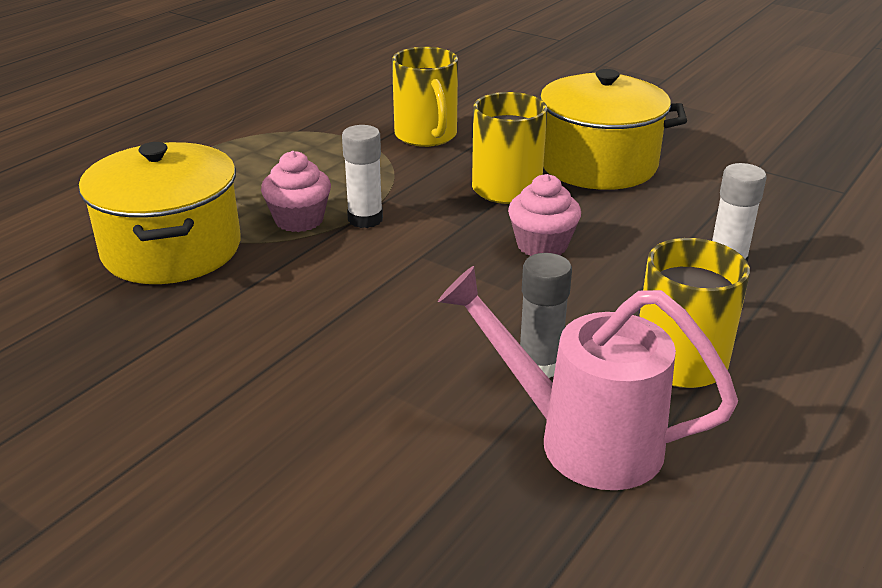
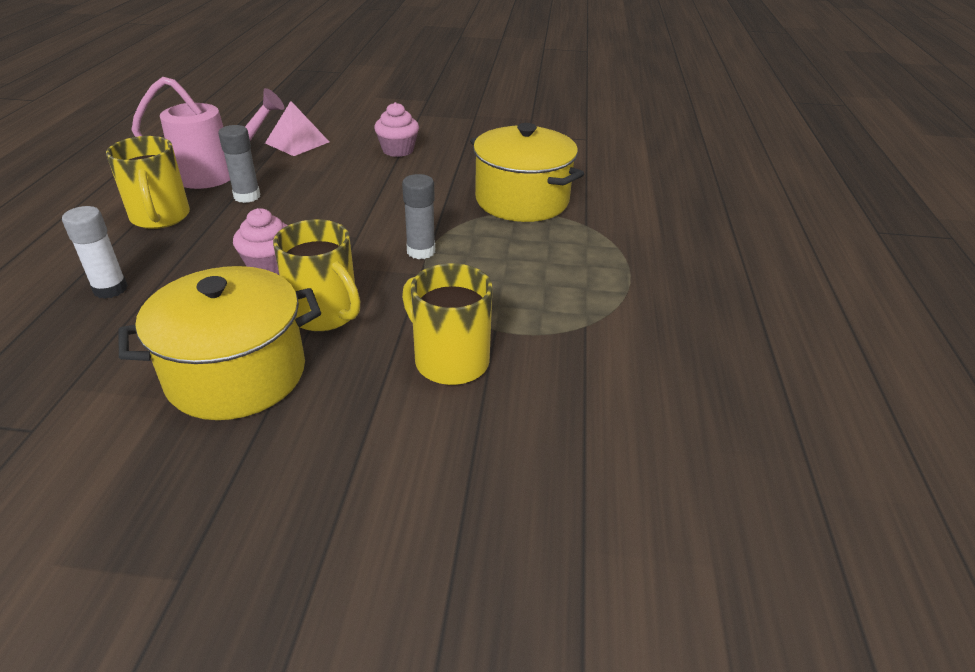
camera: 150 degrees right, 5 degrees up
pink cupcake [261,151,331,232] -> pink cupcake moved to [374,102,419,157]
white glue stick [342,125,383,228] -> grey glue stick [402,174,435,259]
none -> pink pyramid [265,101,329,156]

